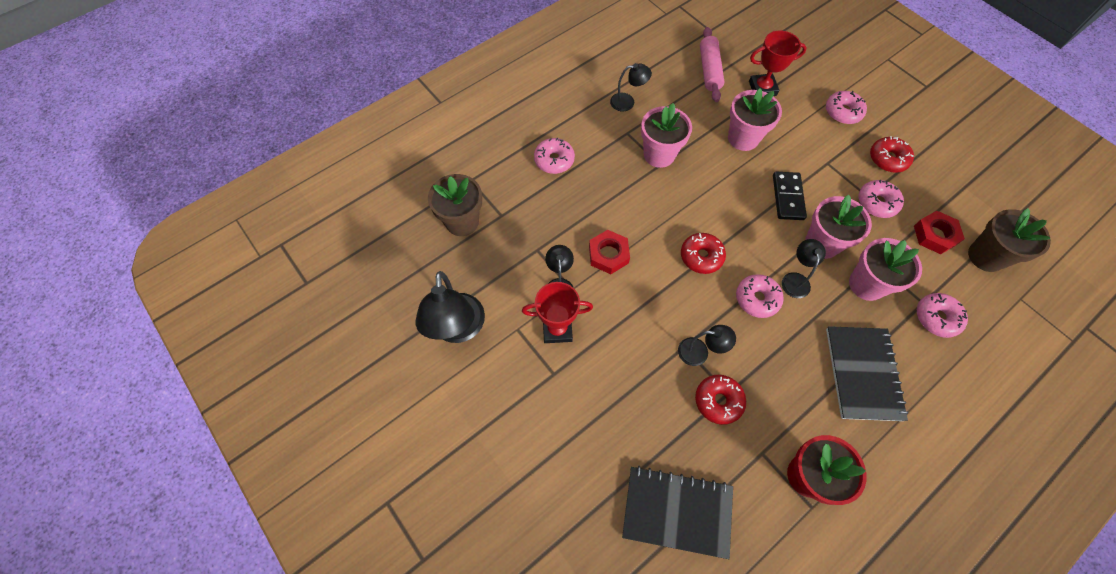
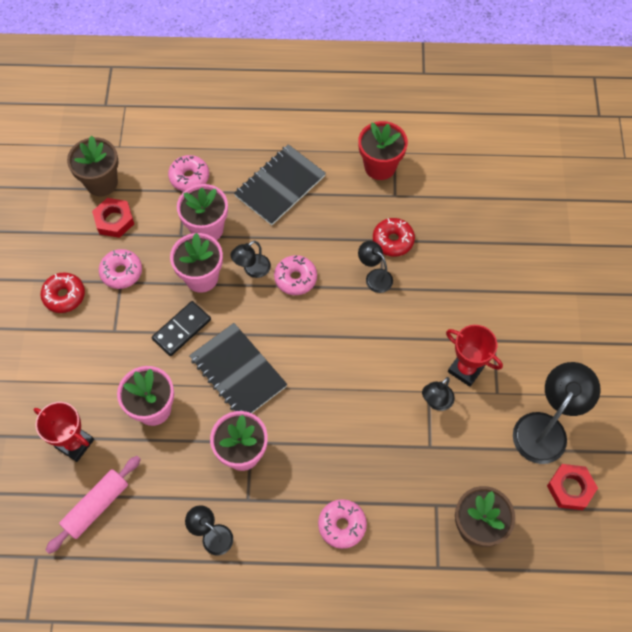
camera: 140 degrees left, 0 degrees up
red nut [589,230,630,274] -> red nut moved to [547,464,598,510]
black notebook [622,466,733,559] -> black notebook moved to [189,323,288,413]
red donut [681,233,726,274] -> none
pink donut [826,91,867,124] -> none

